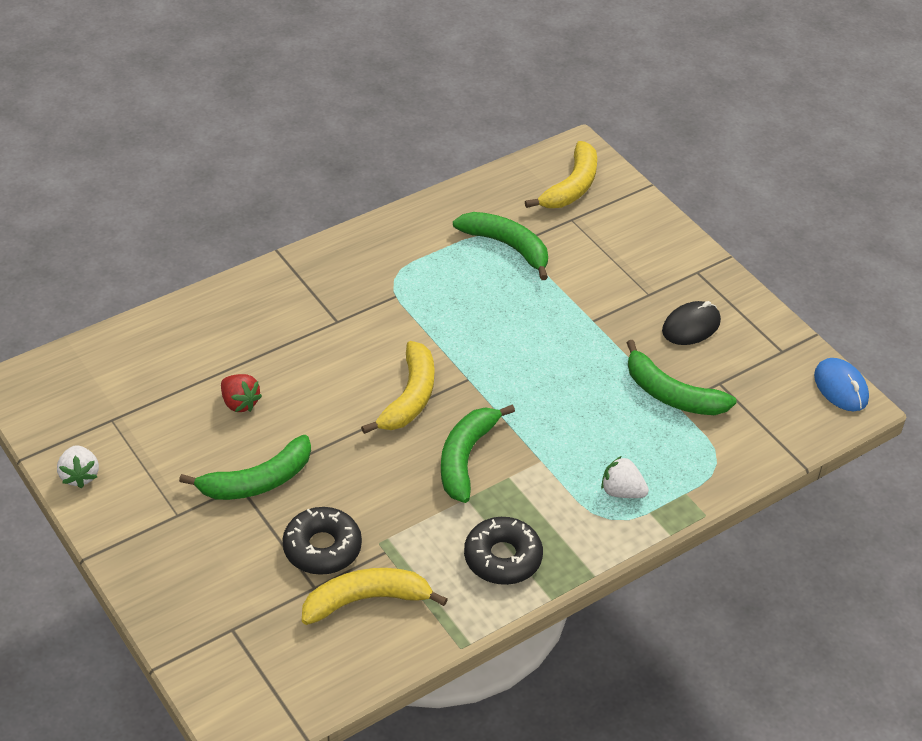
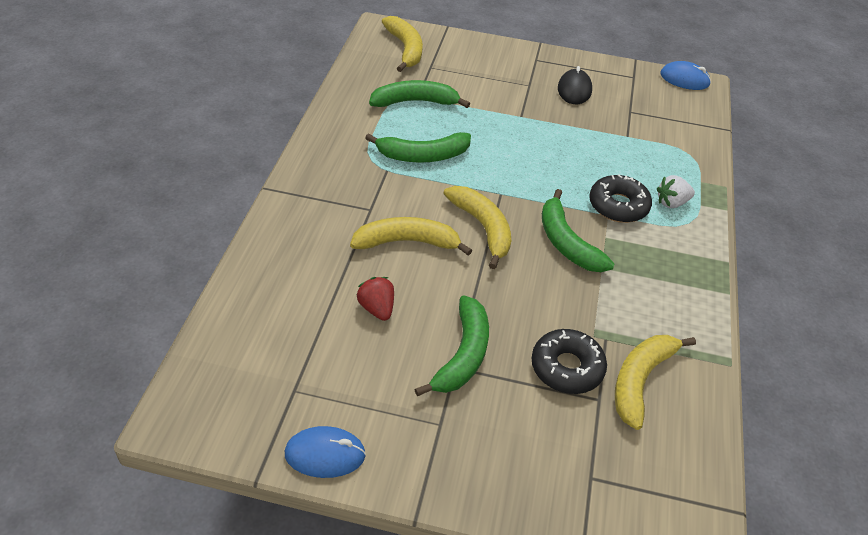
camera: 45 degrees left, 0 degrees up
white strawberry [57,445,99,488] -> blue mouse [285,426,366,478]
red strawberry [221,374,262,412] -> red strawberry turned 120 degrees counterclockwise [357,277,394,321]
black donut [464,517,543,585] -> black donut moved to [589,175,652,223]
green banana [627,340,737,415] -> green banana moved to [365,132,471,162]
none -> yellow banana [350,217,472,256]

